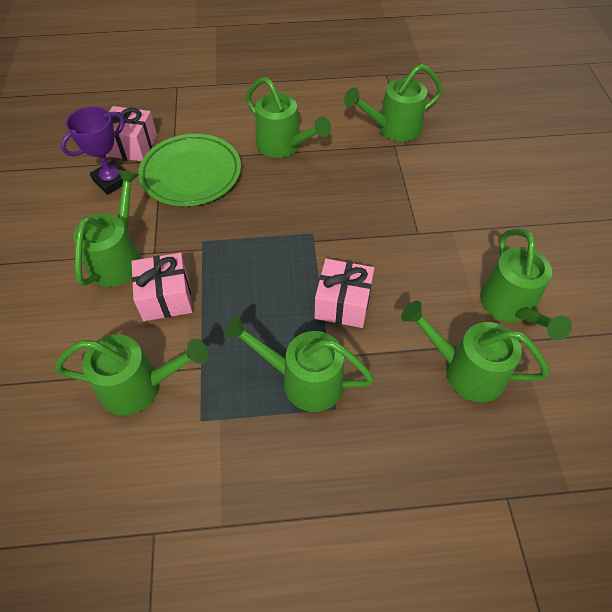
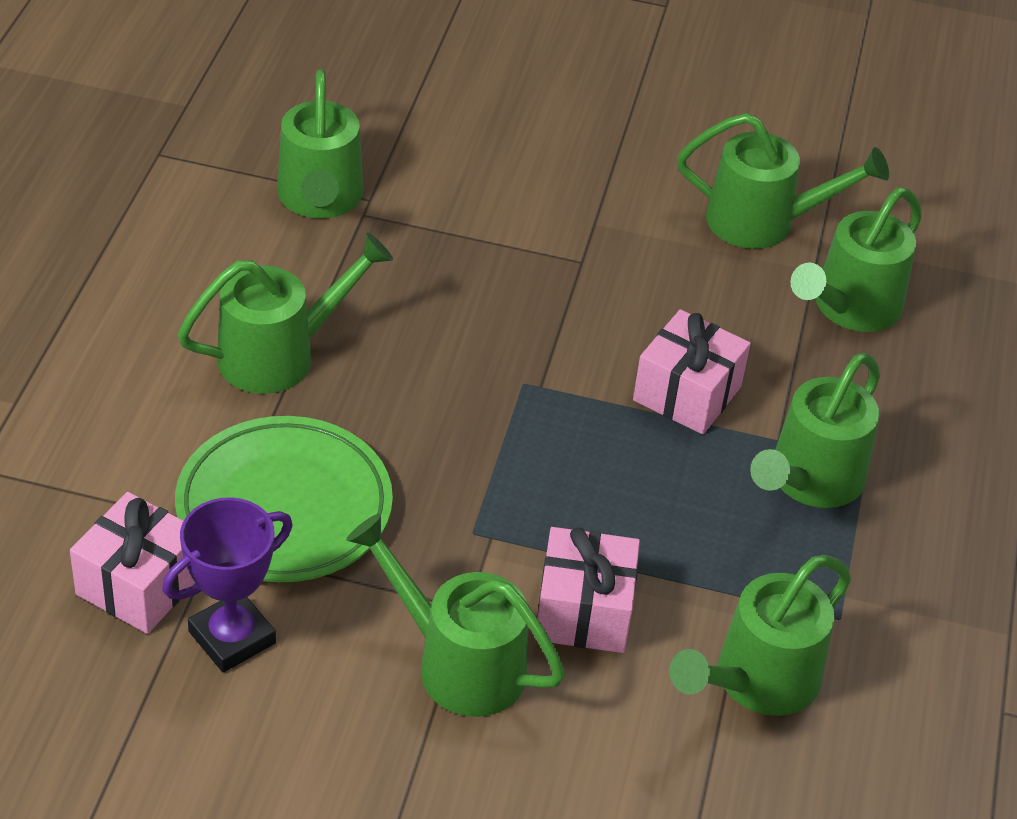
camera: 75 degrees left, 10 degrees down
green watering can [55,334,208,416] -> green watering can turned 150 degrees counterclockwise [669,555,851,716]
purple trophy [61,106,125,195] -> purple trophy turned 75 degrees clockwise [162,497,293,672]

